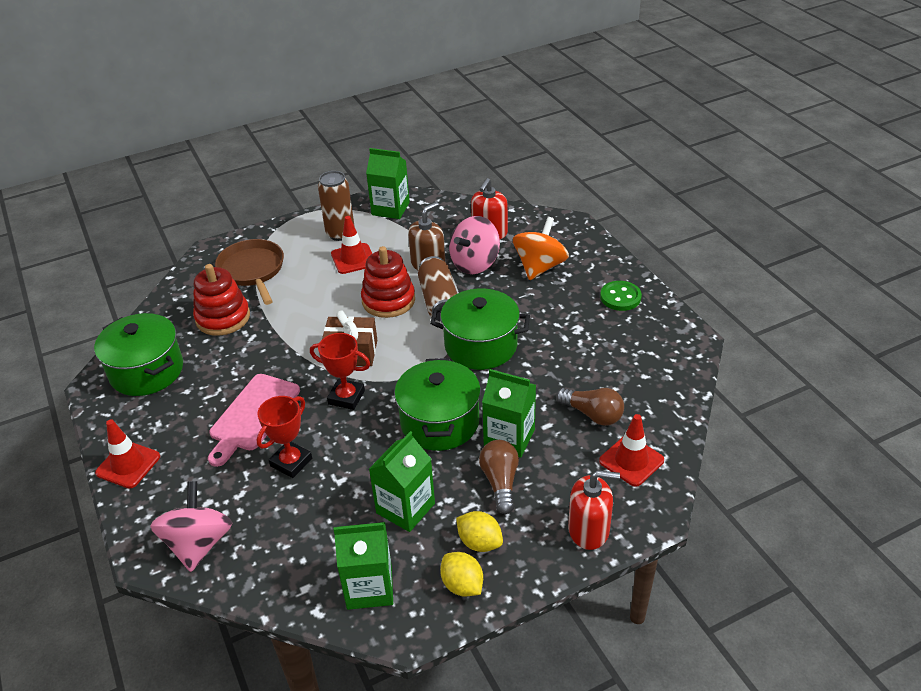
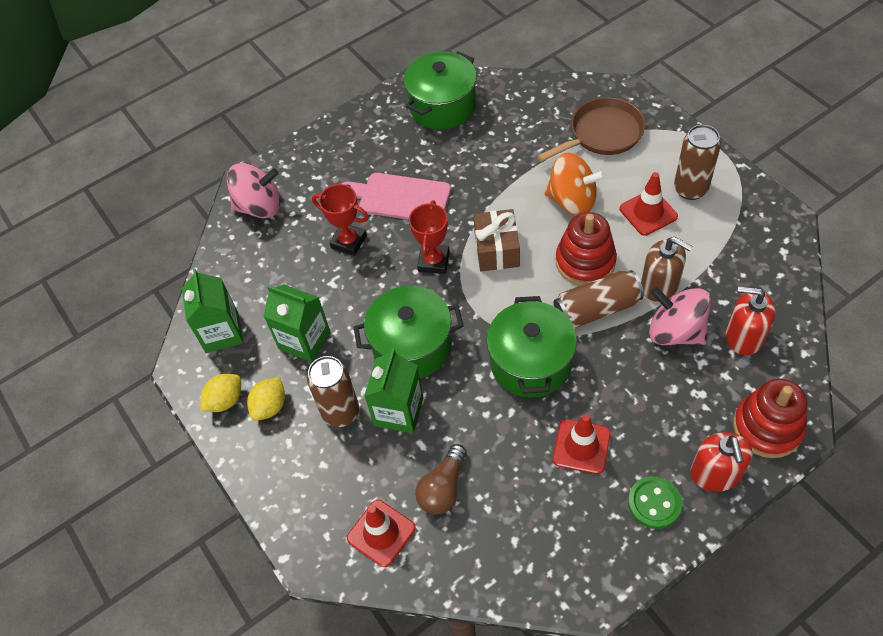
camera: 85 degrees right, 15 degrees up
red traffic cone [95,419,160,489] -> red traffic cone moved to [553,414,611,474]
red stacking toy [193,264,250,336] -> red stacking toy moved to [733,379,807,458]
green carton [366,148,410,219] -> none
brown light bulb [479,440,519,514] -> brown can [307,356,359,427]
orange spinning top [513,217,569,280] -> orange spinning top moved to [545,152,606,216]
red soap dispenser [568,470,620,550] -> red soap dispenser moved to [690,432,753,492]

